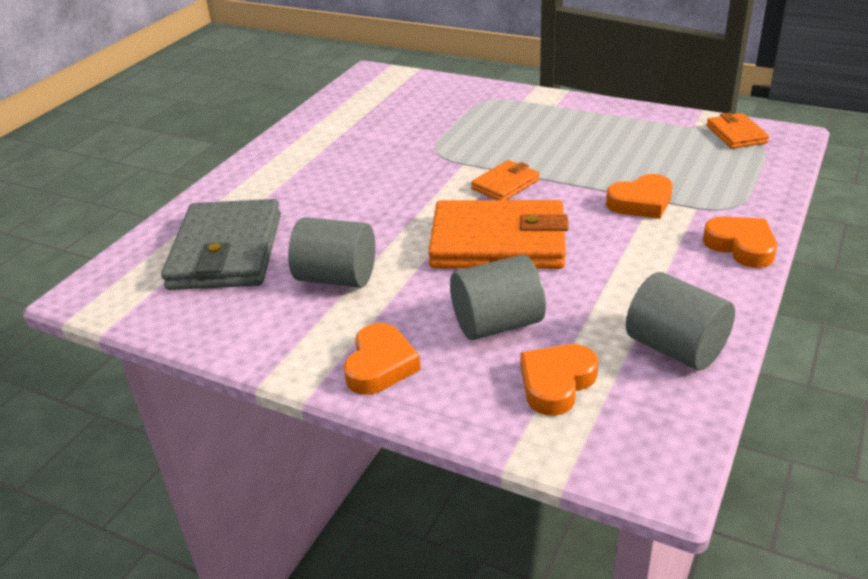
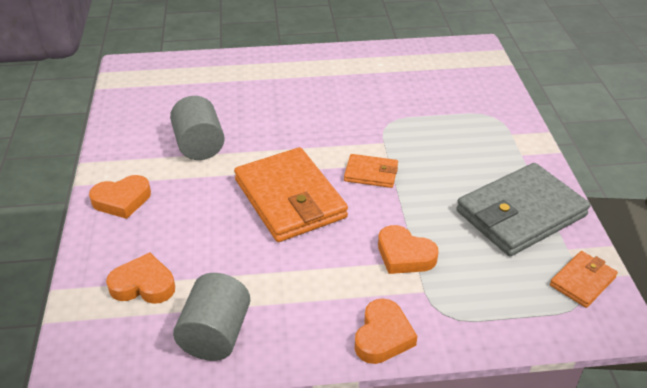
camera: 55 degrees right, 5 degrees up
grey wallet [161,199,281,290] -> grey wallet moved to [456,163,591,256]
grey cylinder [450,255,546,340] -> none

